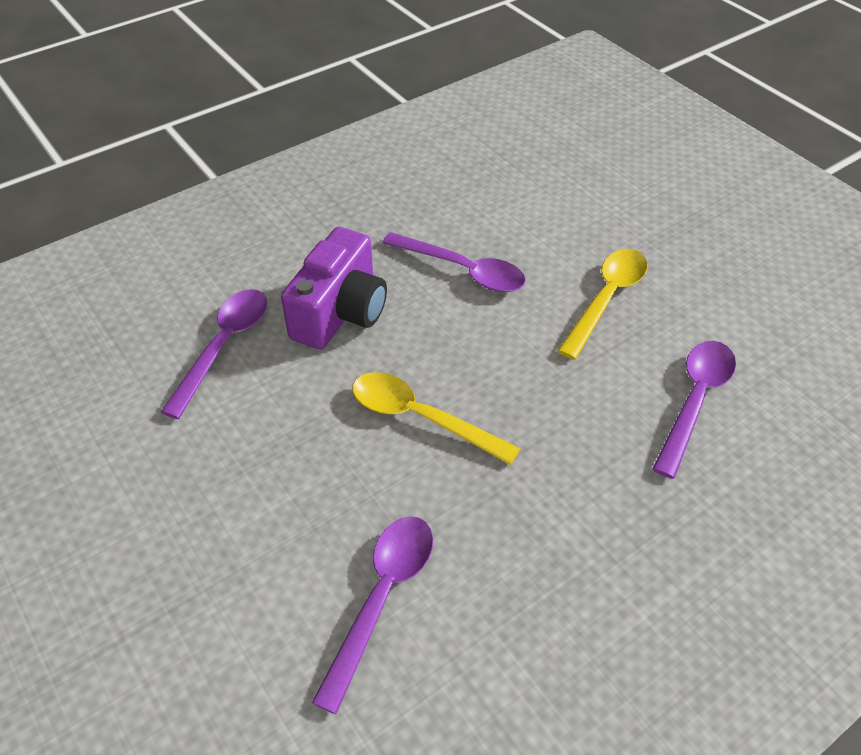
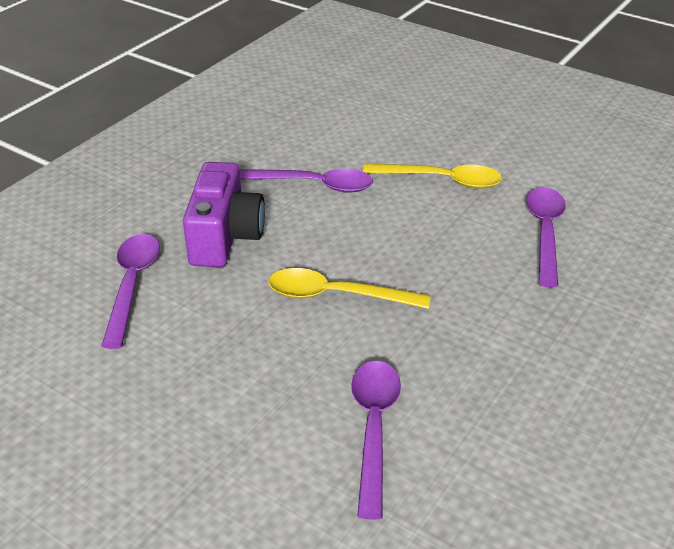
camera: 20 degrees left, 10 degrees down
yellow spoon [558,249,648,360] -> yellow spoon turned 90 degrees clockwise [363,163,502,189]

